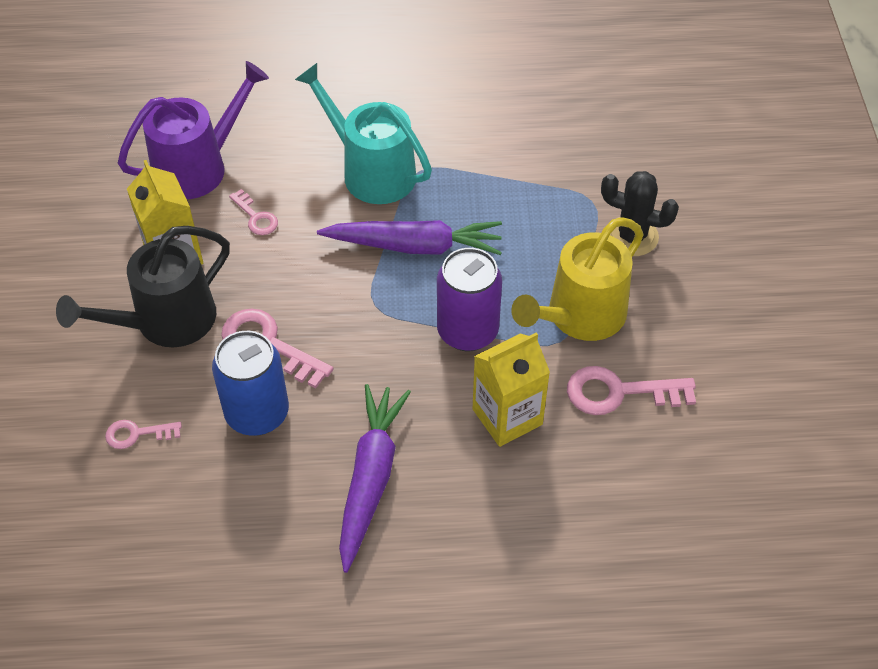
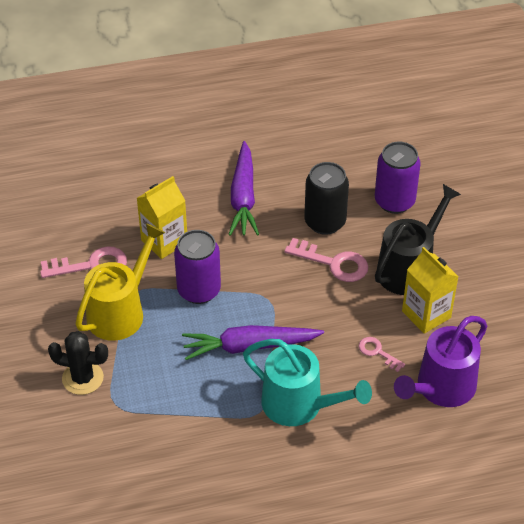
camera: 170 degrees right, 5 degrees down
pink key [105,420,182,449] -> purple can [375,142,421,214]
blue can [212,331,289,436] -> black can [304,162,349,235]

